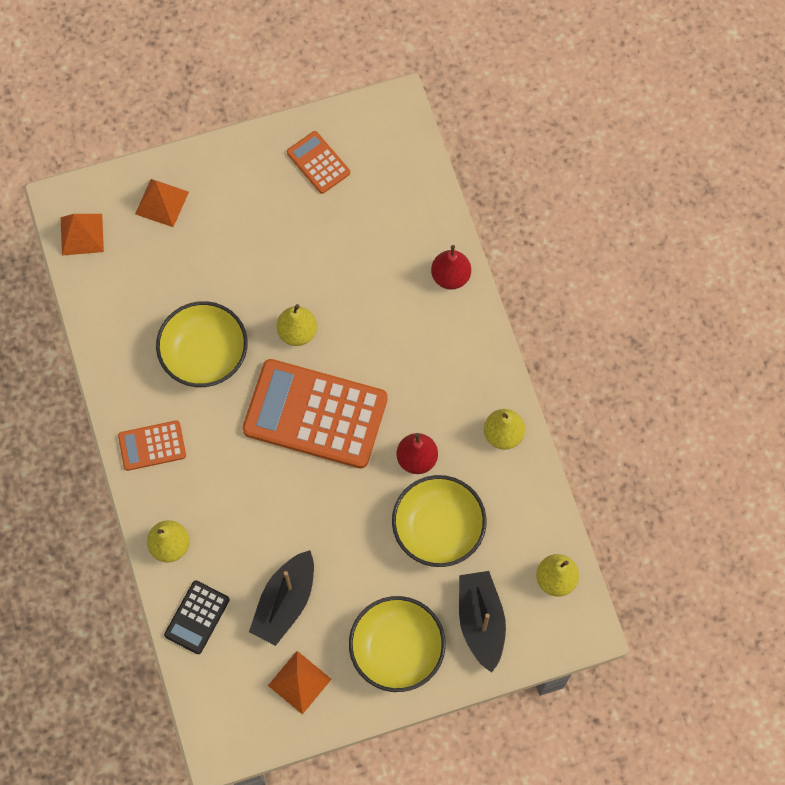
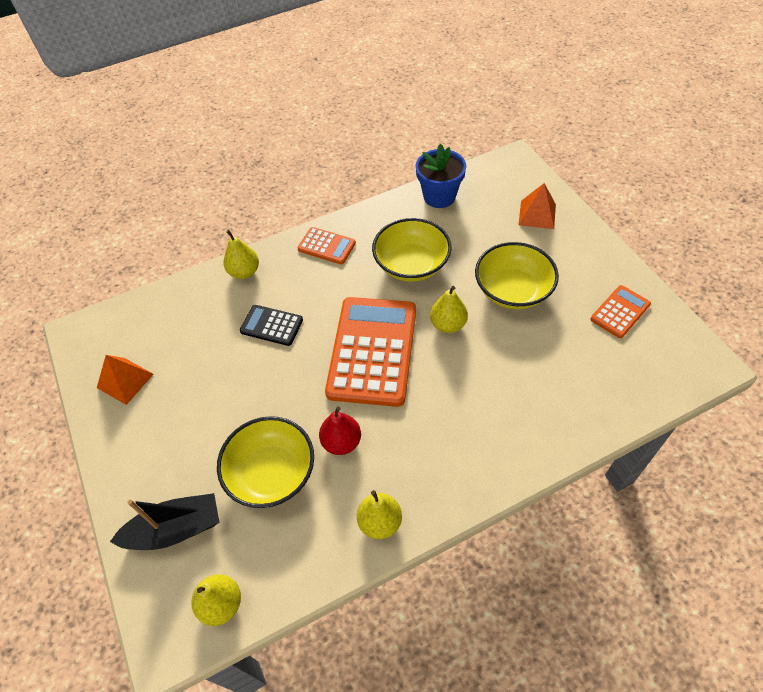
camera: 85 degrees right, 15 degrees down
orange pyramid [61,214,104,256] -> none
orange calculator [118,420,186,471] -> orange calculator turned 135 degrees clockwise [297,227,356,264]
black calculator [164,581,230,654] -> black calculator moved to [240,305,303,346]
black boat [249,550,314,646] -> none
yellow bowl [349,596,446,692] -> yellow bowl moved to [475,242,559,309]
red pear [431,245,471,290] -> none
none -> blue flower pot [416,144,466,208]

